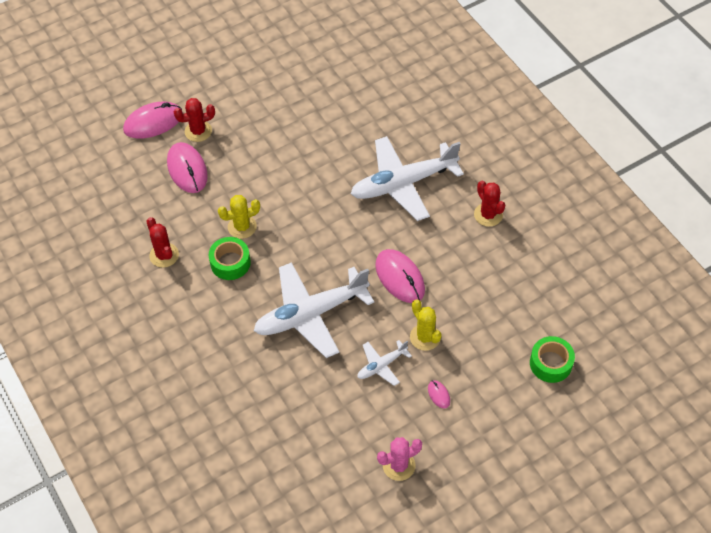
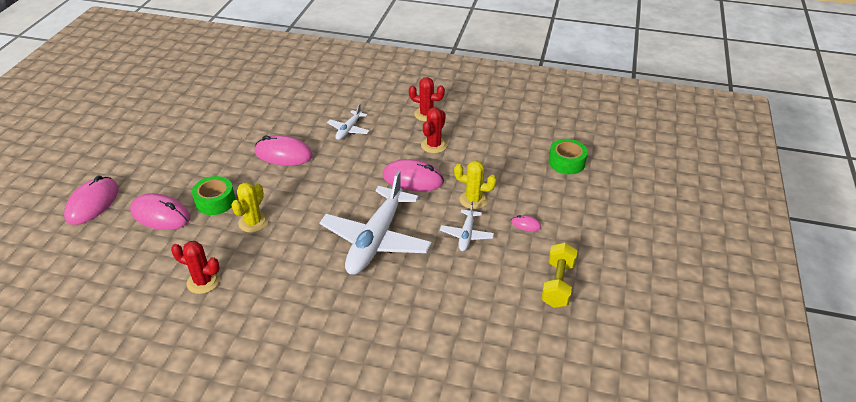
camera: 45 degrees left, 15 degrees down
red cactus [174,98,215,142] -> red cactus moved to [421,107,447,153]
green tape [209,237,251,280] -> green tape moved to [192,176,235,215]
white plane [351,136,464,221] -> white plane [327,104,370,140], size x0.47
pink cactus [377,437,422,481] -> yellow dumbbell [541,242,578,308]
none -> pink mouse [255,135,313,166]

